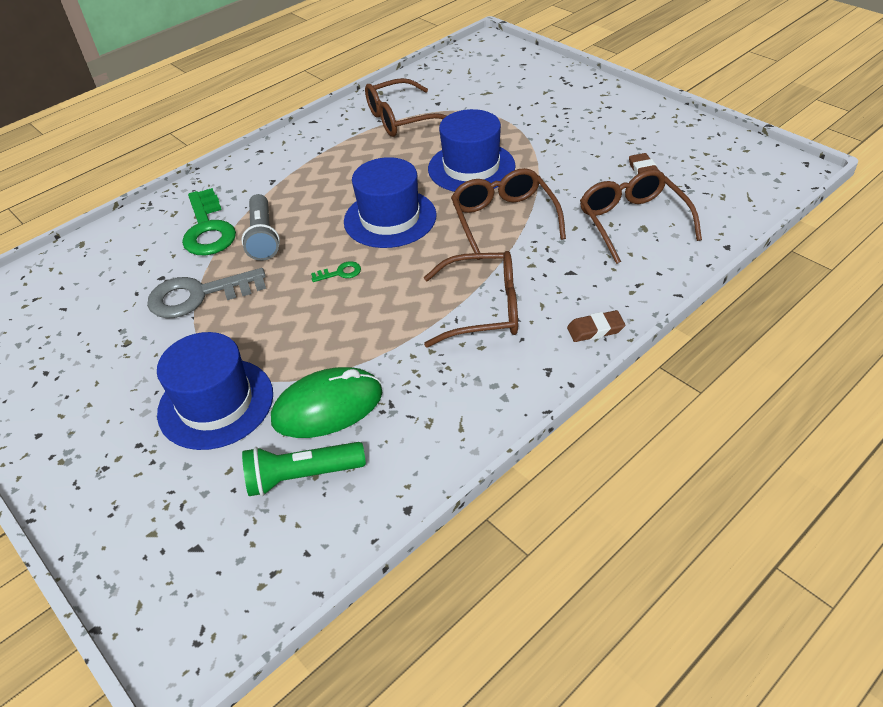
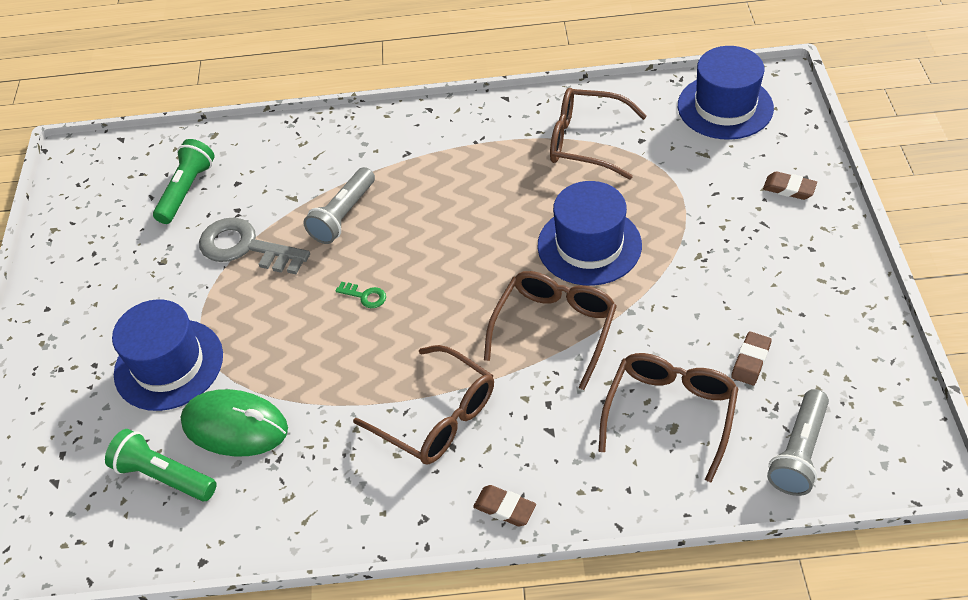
camera: 40 degrees right, 5 degrees up
green key [182,188,236,255] -> none
blue hat [344,157,437,248] -> blue hat moved to [678,46,774,140]
none -> green flashlight [153,139,215,224]
none -> brown eraser [763,171,817,200]
none -> grey flashlight [767,389,829,496]

